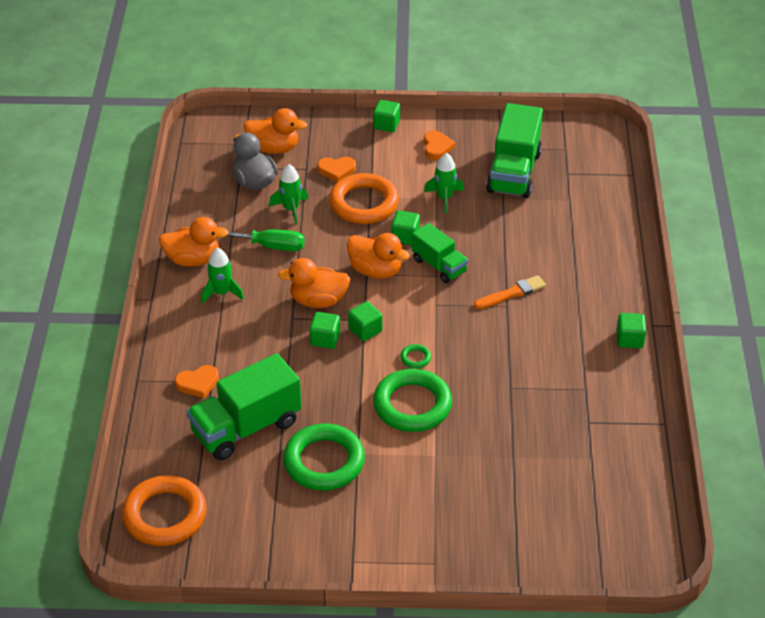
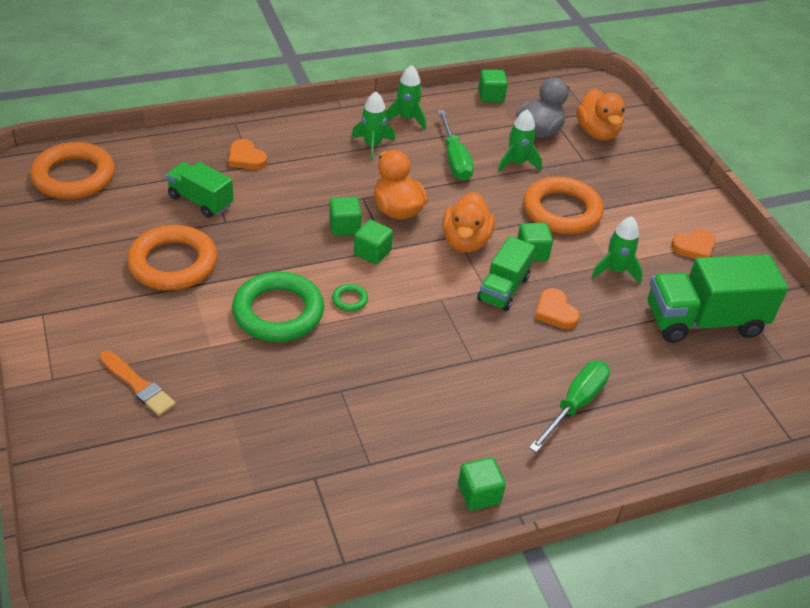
camera: 65 degrees right, 0 degrees up
orange duck [159,217,229,267] -> green rocket [386,65,426,130]
green truck [187,353,302,460] -> green truck [166,162,234,218], size x0.60
green ring [283,423,365,491] -> orange ring [127,225,217,290]
orange heart [317,157,356,182] -> orange heart moved to [535,288,580,329]
green cube [373,100,400,132] -> green cube moved to [478,70,508,103]
orange brush [474,275,546,309] -> orange brush moved to [99,351,176,416]
none -> green screwdriver [529,361,610,453]

